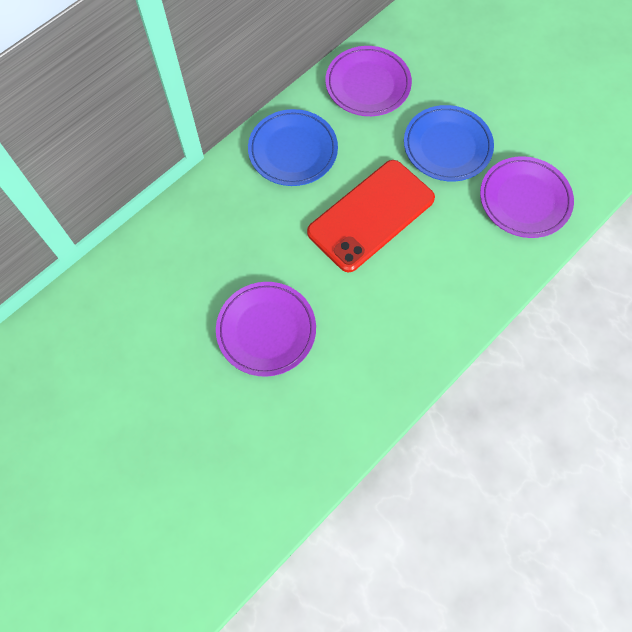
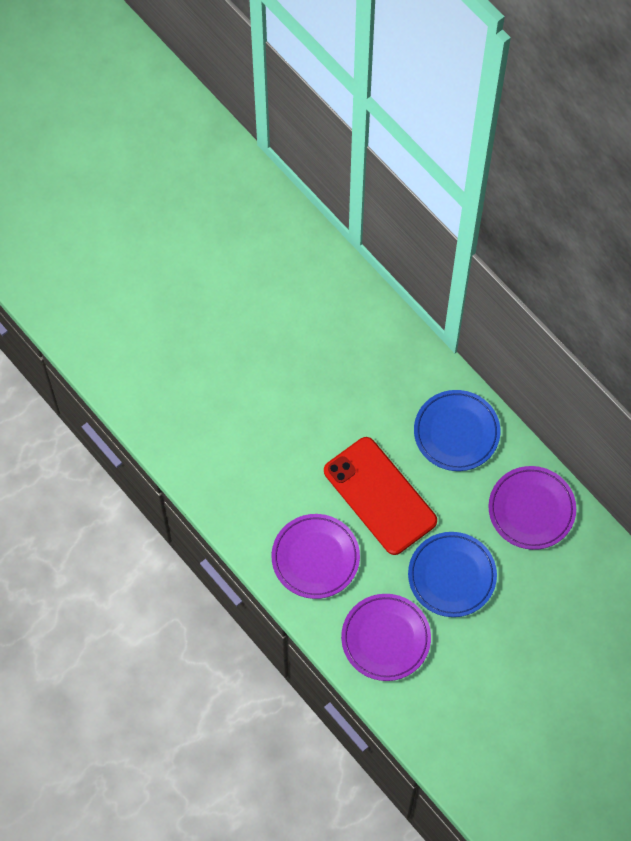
camera: 95 degrees right, 0 degrees up
purple plate [216,282,316,377] -> purple plate moved to [272,514,360,599]

